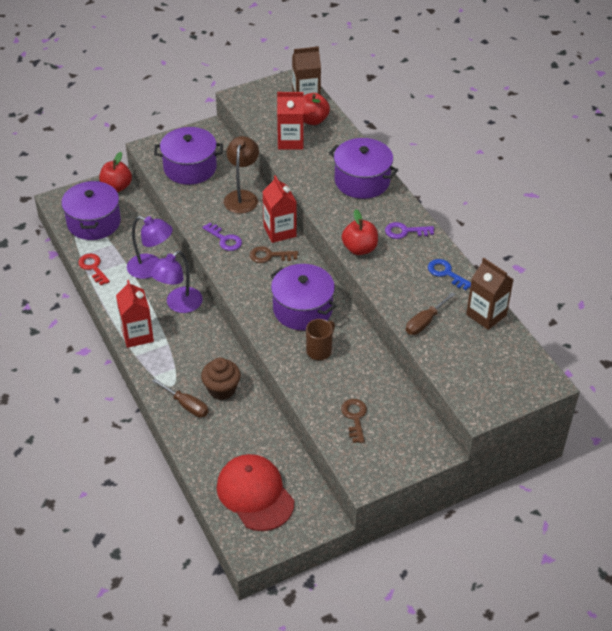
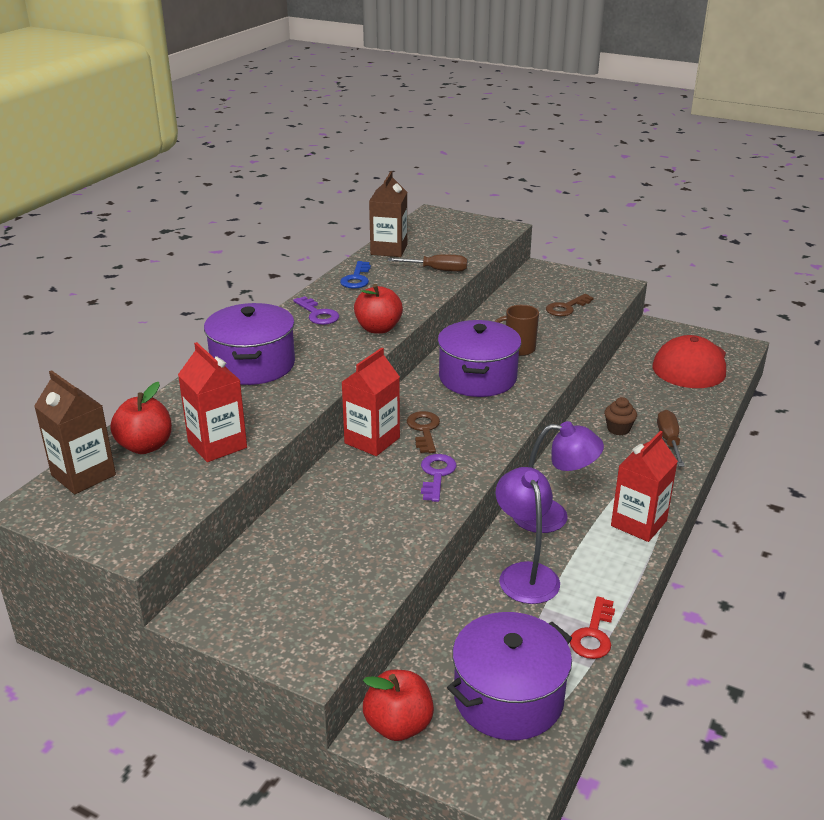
camera: 125 degrees left, 15 degrees down
purple pot [154,127,223,185] -> none
brown cupcake [201,357,241,400] -> brown cupcake [604,397,637,435], size x0.64
brown lamp [224,136,259,213] -> none
brown key [250,246,298,263] -> brown key turned 150 degrees counterclockwise [407,411,440,453]

